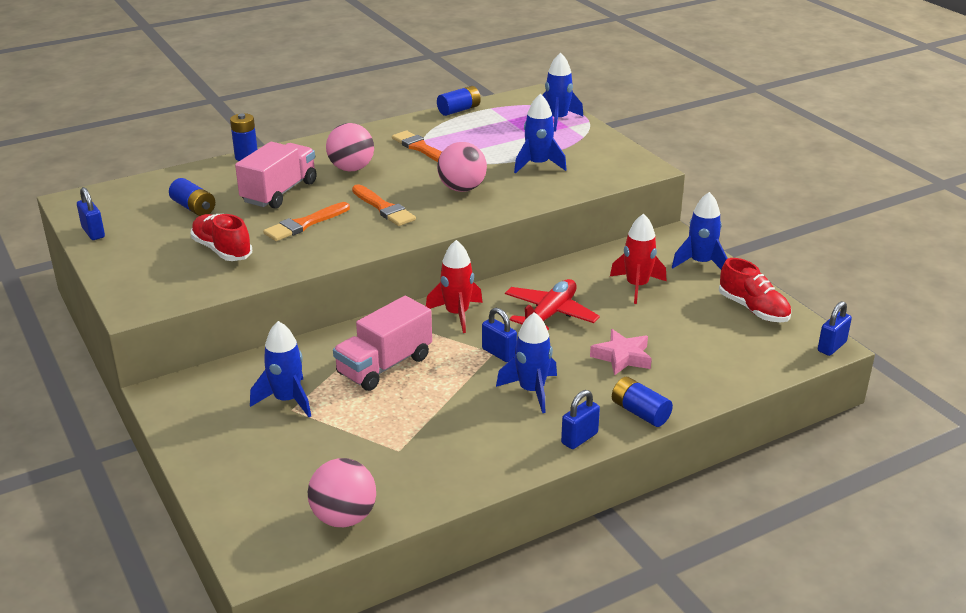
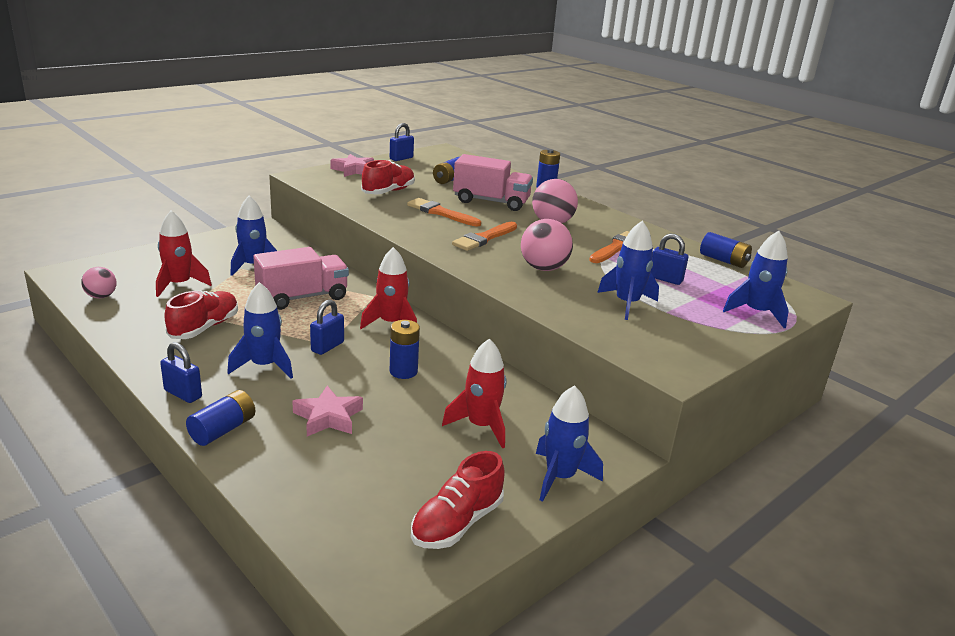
camera: 75 degrees right, 5 degrees down
pink ball [308,458,376,527] -> pink ball [81,267,117,298], size x0.62
pink truck [333,296,432,391] -> pink truck turned 120 degrees clockwise [253,247,349,310]
red plane [505,279,600,330] -> blue battery [390,320,420,379]
blue padlock [818,301,852,356] -> blue padlock moved to [651,234,688,285]
none -> red rocket [156,210,212,297]
none -> red shoe [164,290,238,339]
none -> pink star [330,154,374,177]

